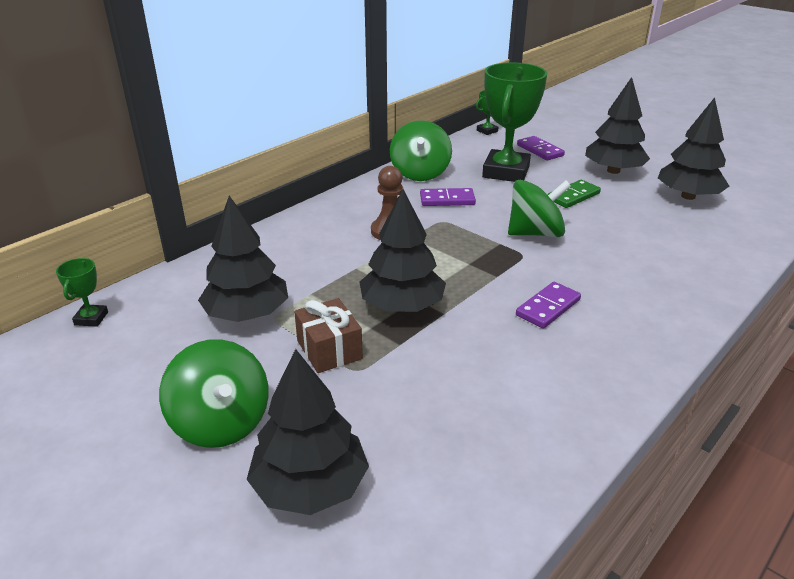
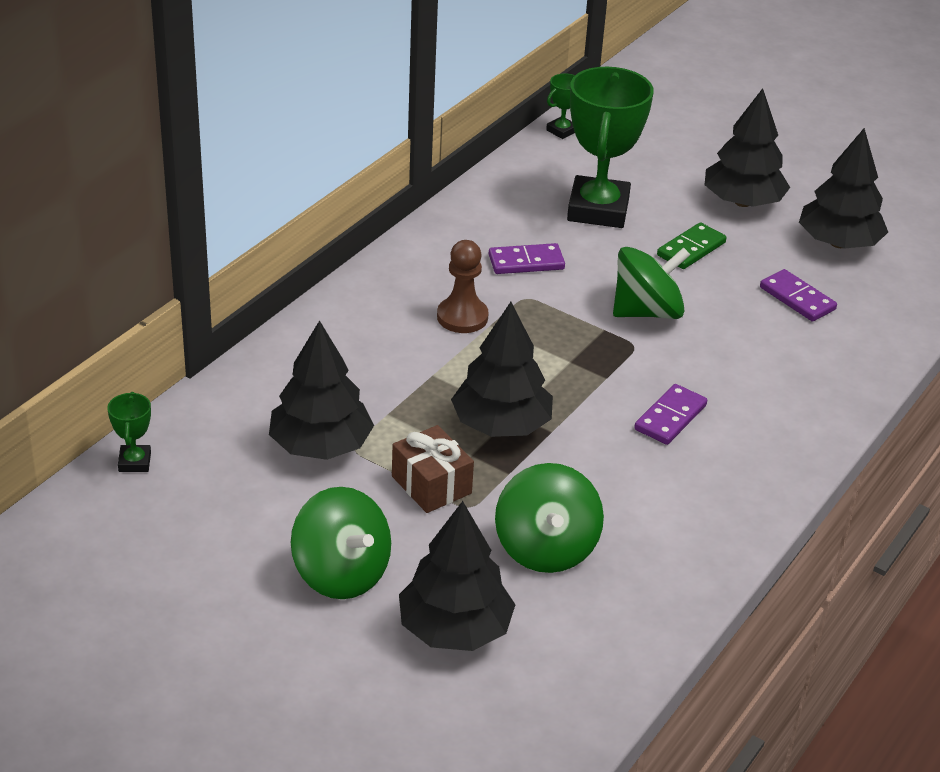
camera: 10 degrees left, 5 degrees up
green spinning top [390,120,452,181] -> green spinning top moved to [495,463,604,573]
purple domino [517,136,565,161] -> purple domino moved to [760,269,837,322]

